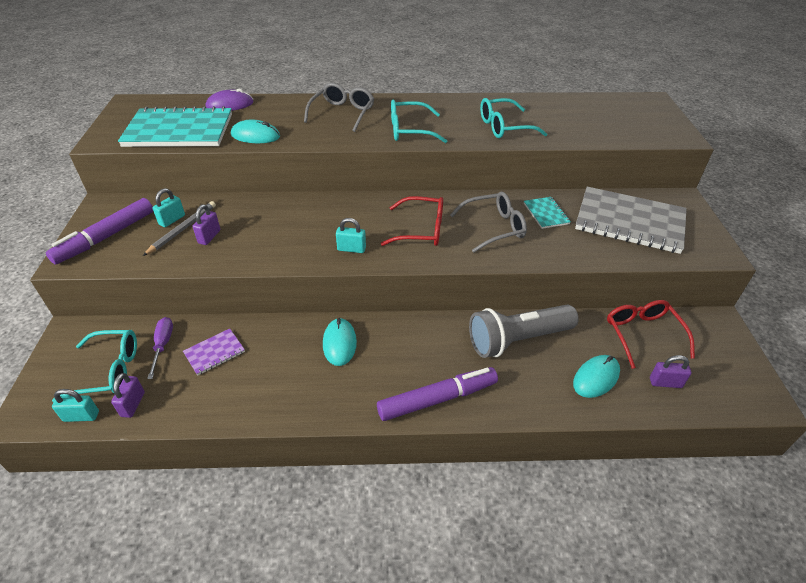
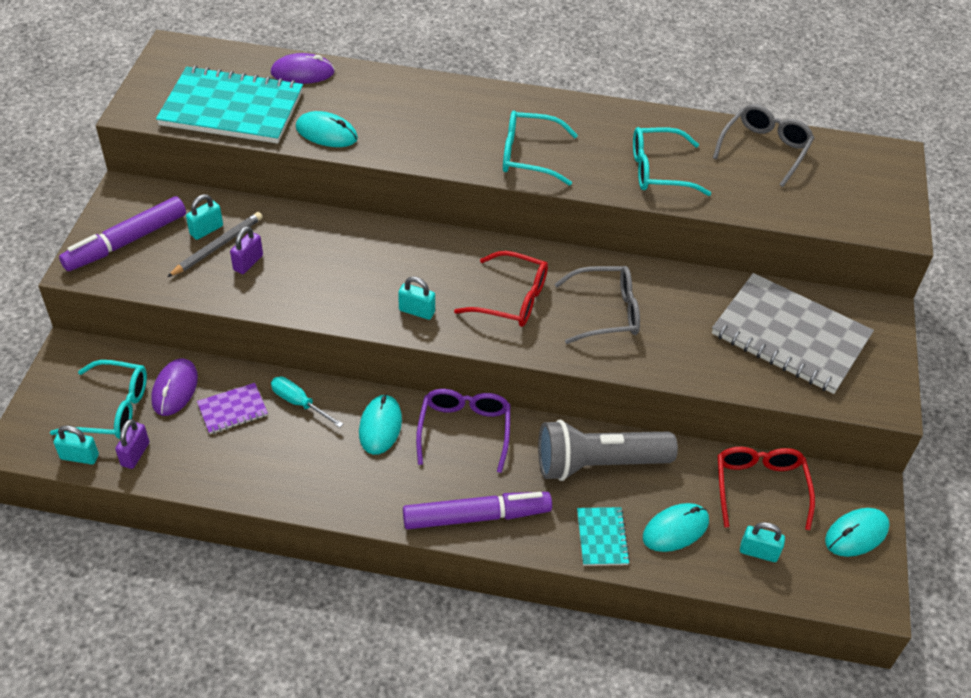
camera: 10 degrees right, 5 degrees up
purple screwdriver [147,317,173,379] -> purple mouse [151,359,198,416]
grey glasses [304,83,374,132] -> grey glasses moved to [713,104,814,187]
turquoise notebook [524,197,571,229] -> turquoise notebook moved to [577,507,630,566]
purple padlock [650,355,691,388] -> turquoise padlock [740,522,785,562]
none -> turquoise screwdriver [271,377,343,428]
none -> purple glasses [416,389,510,473]
none -> turquoise mouse [825,508,890,557]

